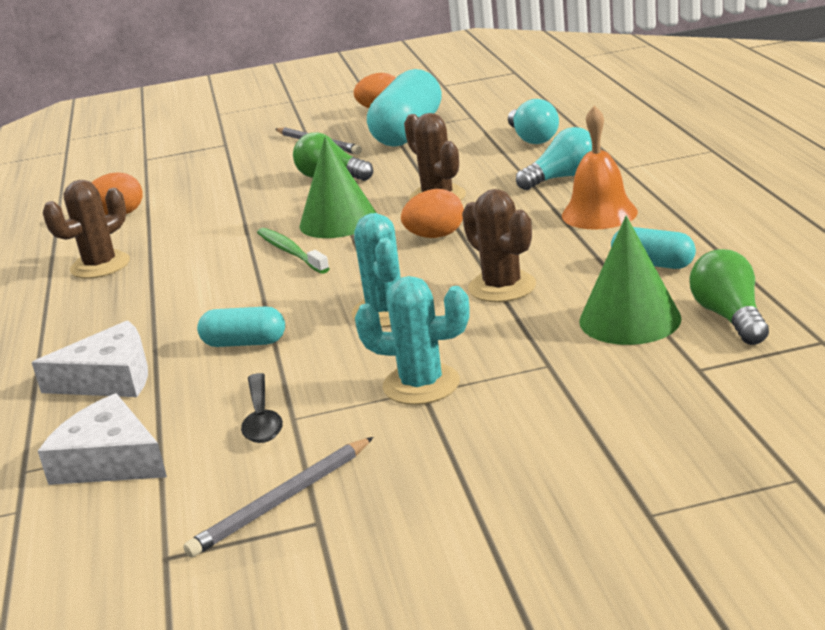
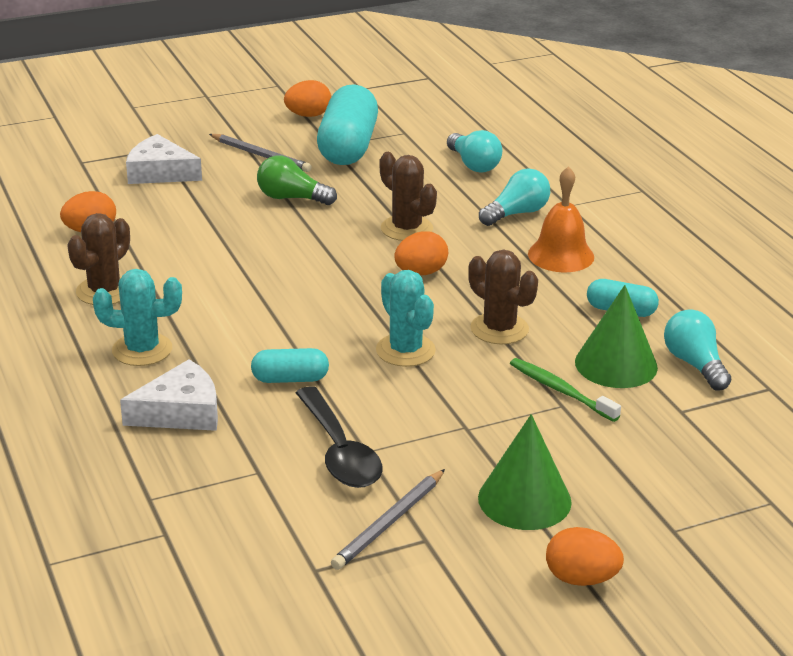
camera: 15 degrees left, 5 degrees up
white cheese [38,393,167,485] -> white cheese moved to [126,134,202,184]
black spoon [241,373,283,443] -> black spoon [296,386,382,488], size x1.59
green toothbrush [257,228,330,274] -> green toothbrush moved to [510,358,621,422]
green cone [300,136,376,238] -> green cone moved to [478,414,572,530]
turquoise cactus [355,276,469,405] -> turquoise cactus moved to [93,269,182,366]
green light bulb [690,249,769,345] -> turquoise light bulb [664,309,731,391]
none -> orange egg [546,527,624,586]

